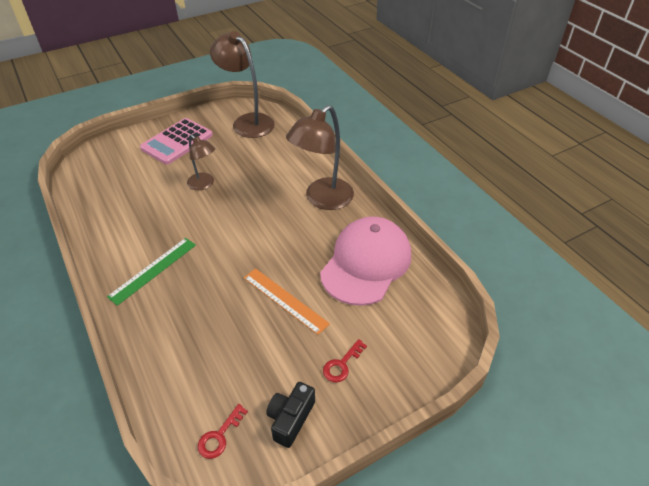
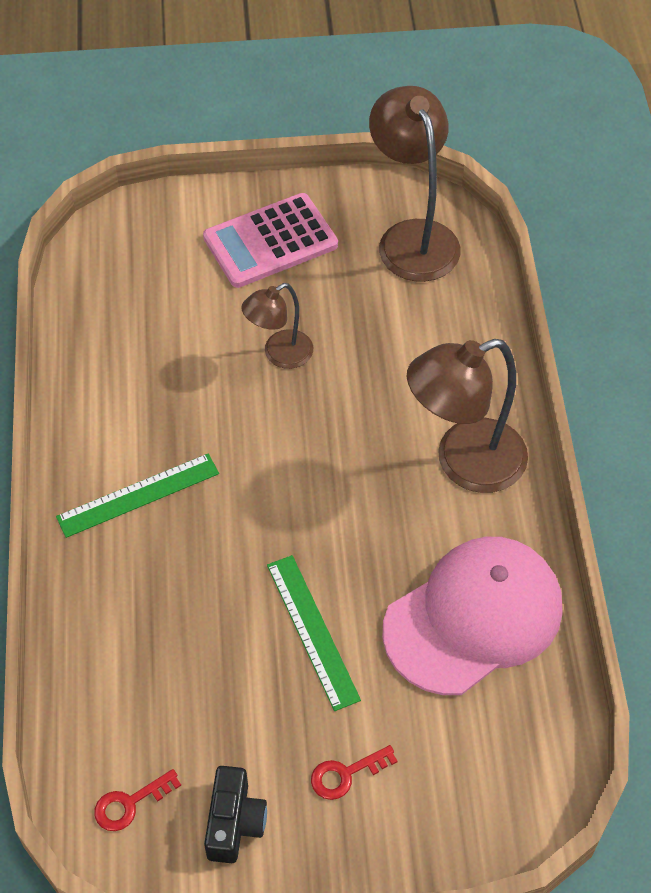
camera: 25 degrees right, 10 degrees up
brown lamp [187,134,215,190] -> brown lamp turned 75 degrees clockwise [241,283,313,369]
orange ruler [244,268,330,335] -> green ruler [267,555,361,711]
black camera [266,382,315,448] -> black camera turned 135 degrees clockwise [204,766,267,863]

